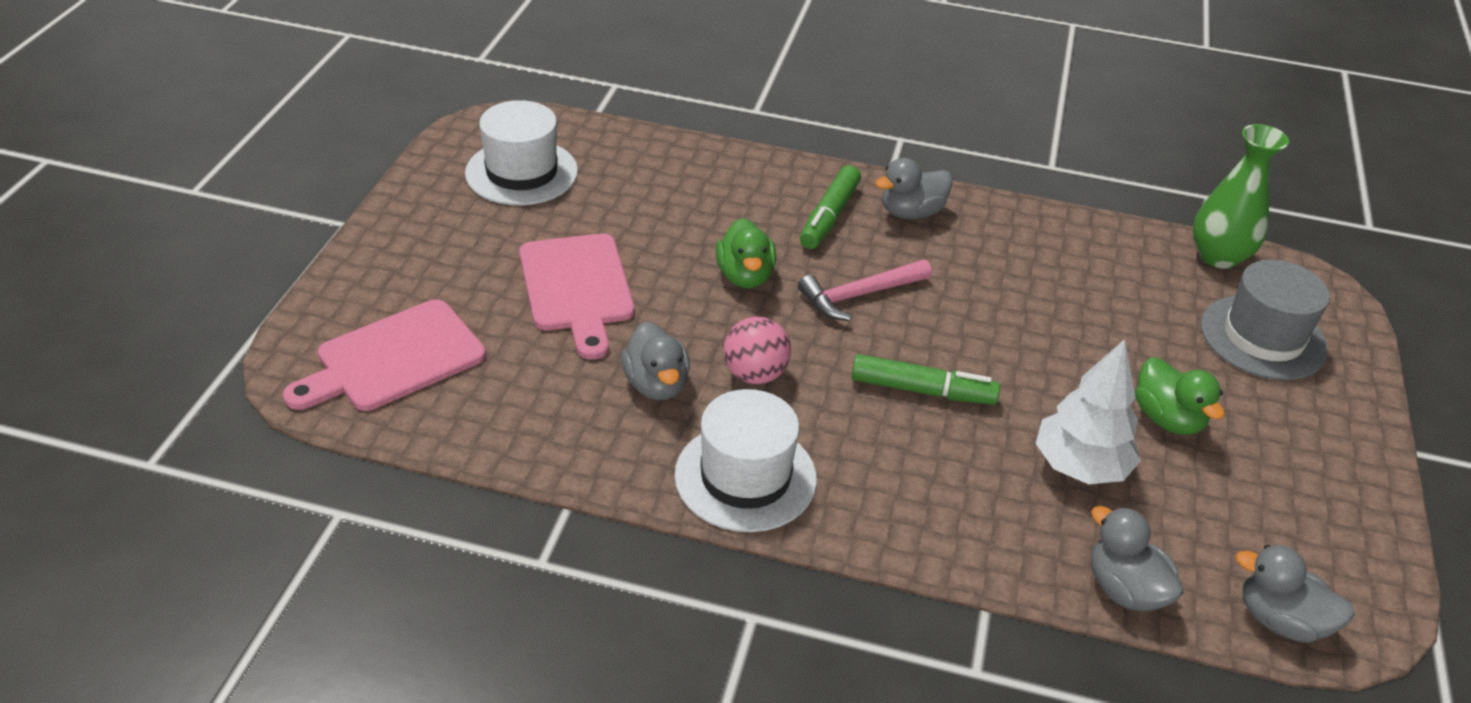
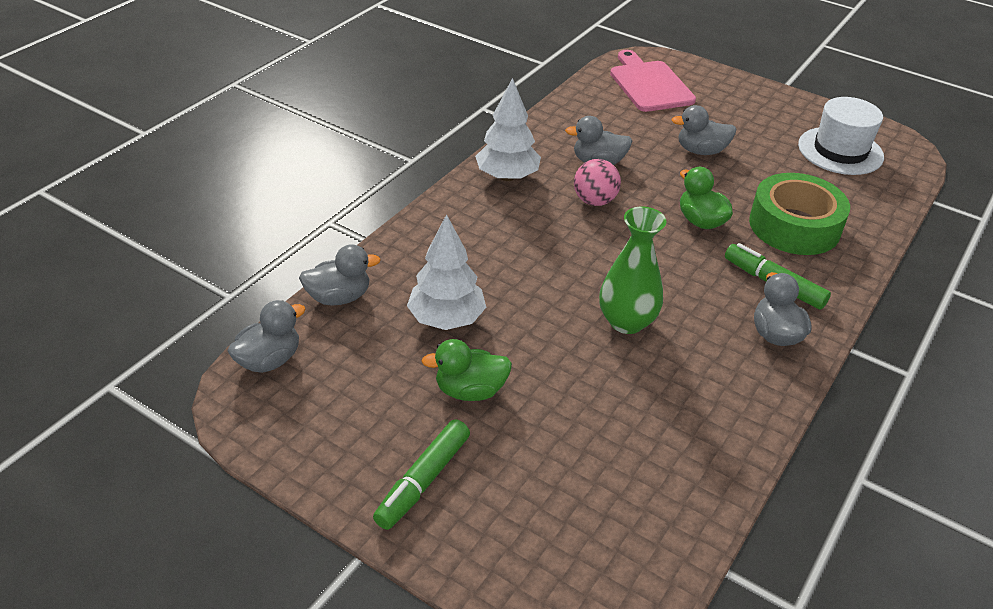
camera: 110 degrees right, 0 degrees up
pink cutting board [519,233,634,360] -> grey duck [672,105,736,155]
white hat [675,389,817,532] -> white tree [475,78,541,181]
green duck [716,218,776,288] -> green duck turned 45 degrees clockwise [680,167,733,229]
pink hammer [798,259,932,321] -> none
green marker [852,354,1000,405] -> green marker moved to [373,419,470,530]
green vase [1193,124,1289,269] -> green vase moved to [599,206,666,334]
grey hat [1201,260,1330,380] -> none
none -> green tape [749,173,850,255]

